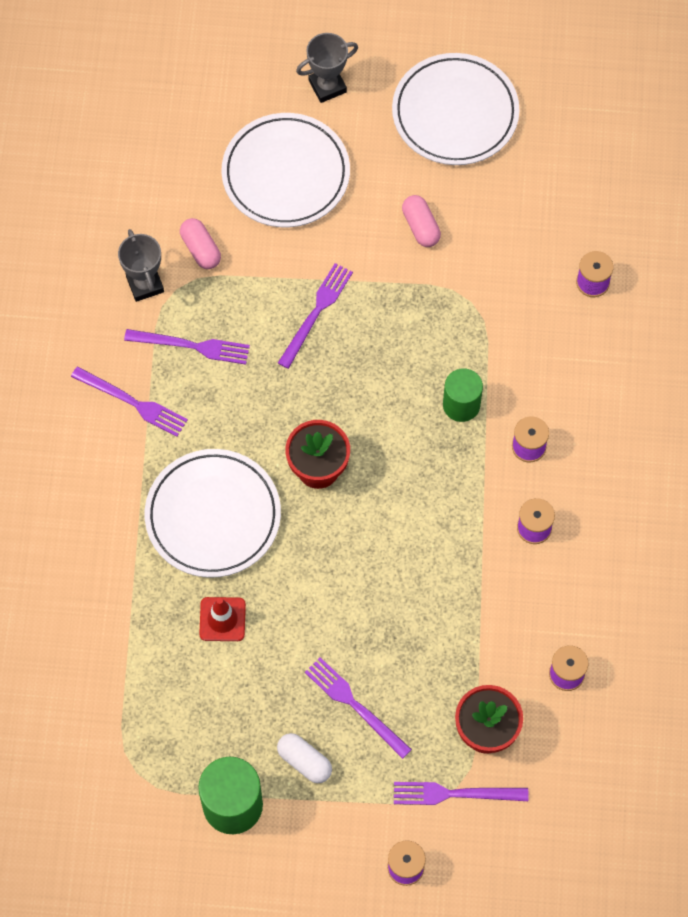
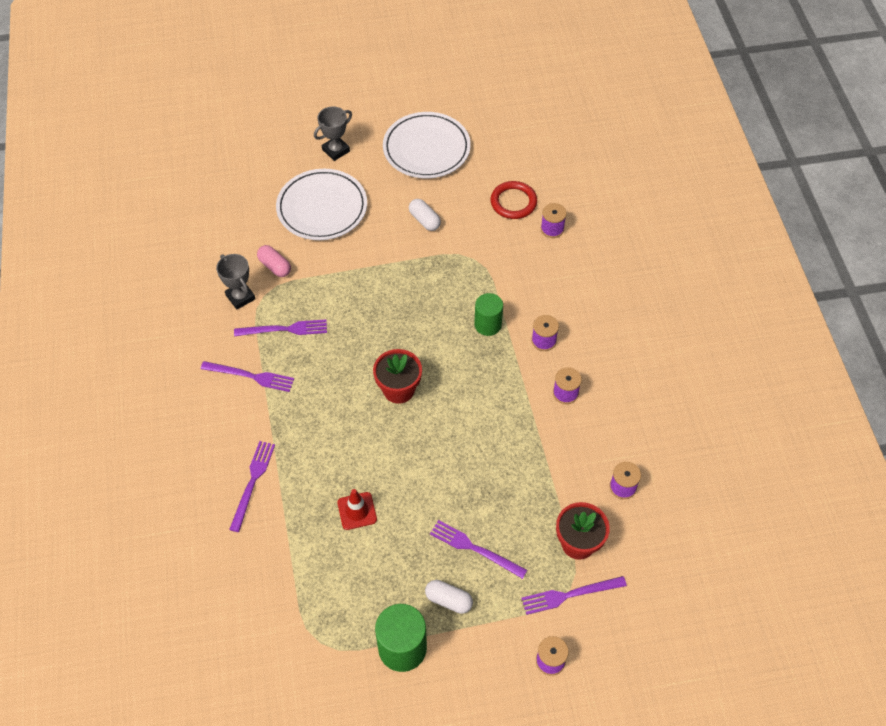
camera: 15 degrees left, 10 degrees down
white plate [145,449,281,578] -> none
purple fork [278,263,353,369] -> purple fork moved to [229,441,275,532]
pink capsule [402,195,441,247] -> white capsule [409,199,441,231]
none -> red ring [491,181,537,219]

